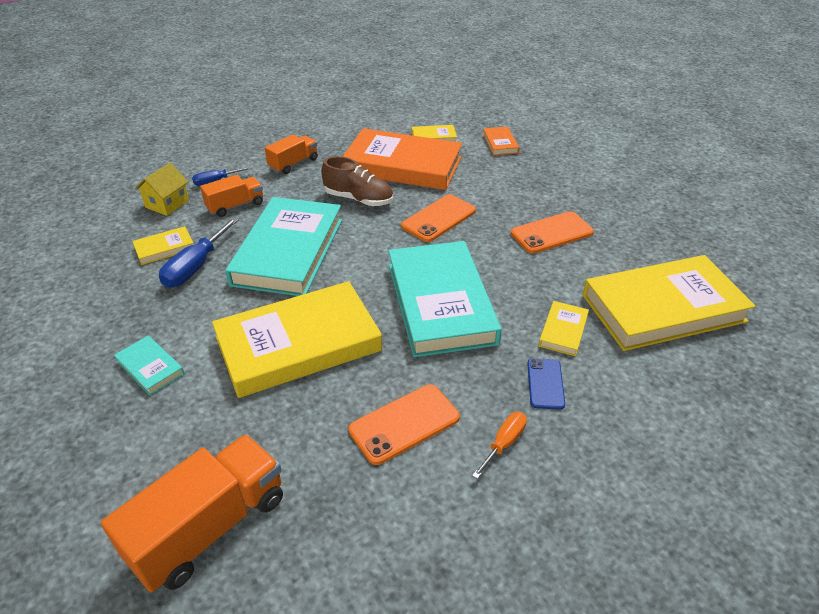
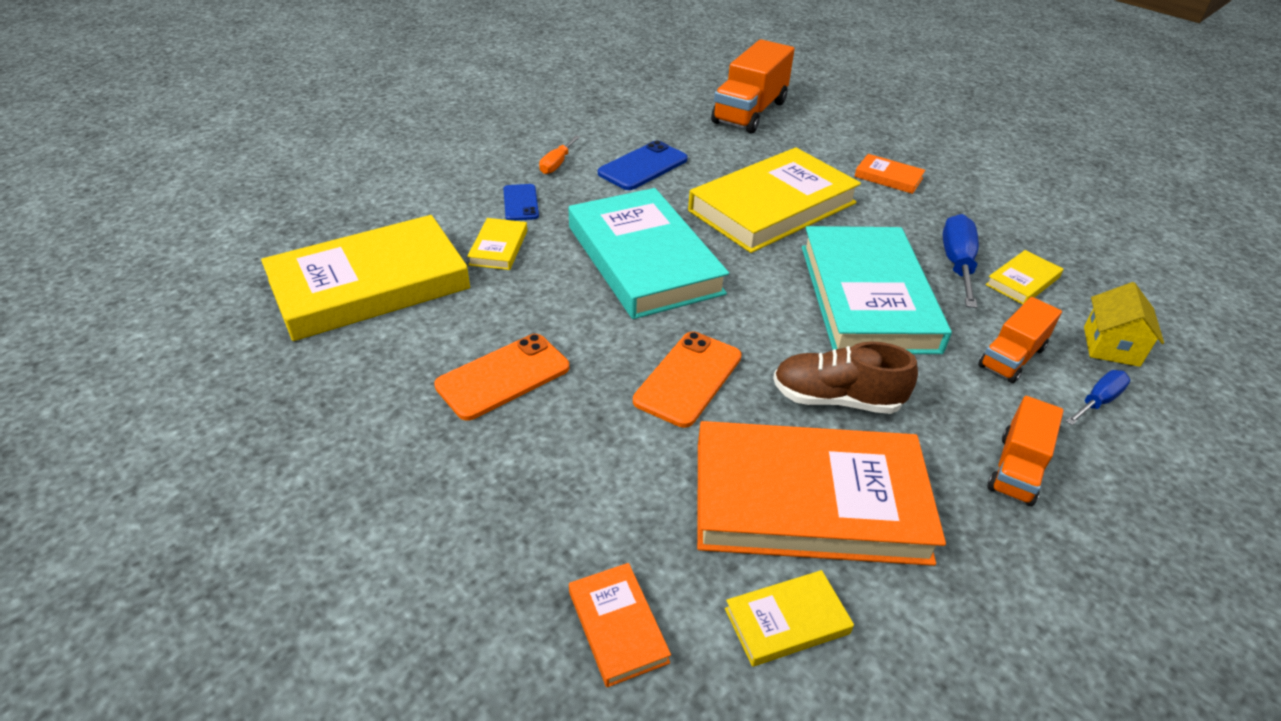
camera: 165 degrees right, 0 degrees up
turquoise book [114,336,184,395] -> orange book [854,154,925,194]
orange phone [348,384,460,465] -> blue phone [598,140,688,190]

